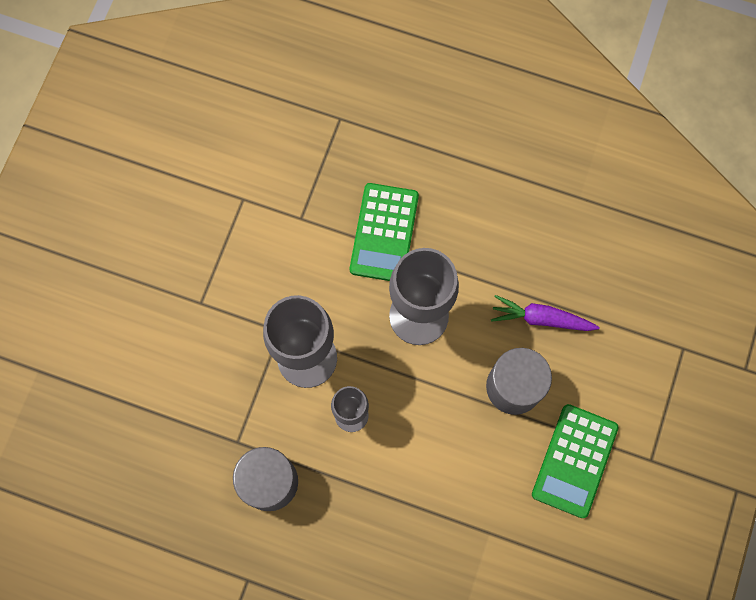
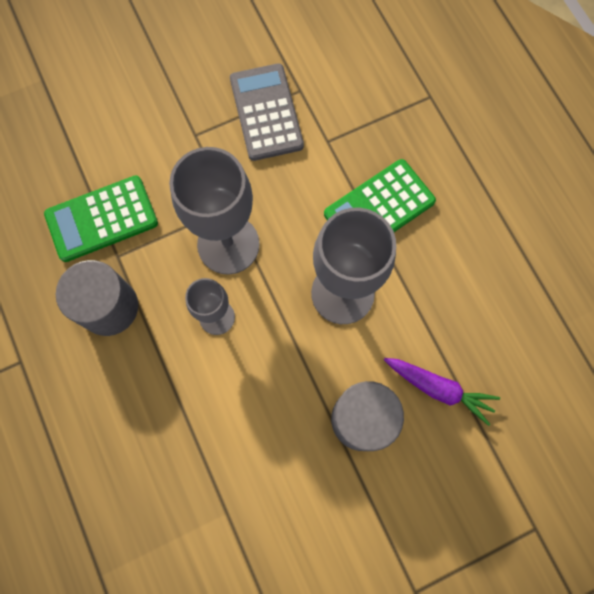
camera: 45 degrees right, 0 degrees up
purple carrot [491,295,600,331] -> purple carrot turned 150 degrees clockwise [384,358,500,426]
green calculator [532,404,619,518] -> green calculator moved to [44,175,158,262]
none -> grey calculator [230,63,304,161]

